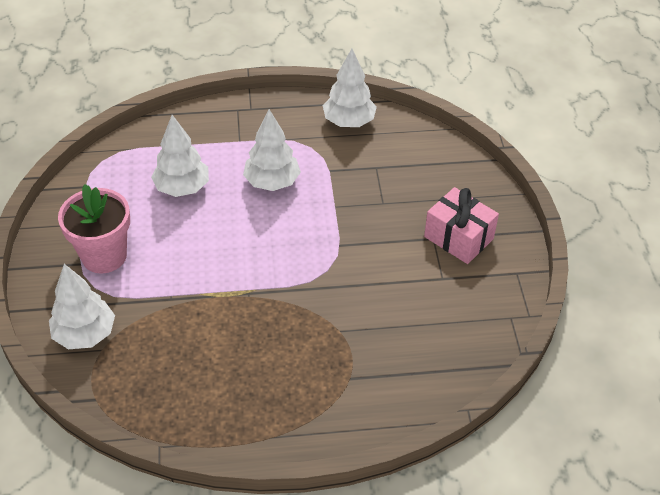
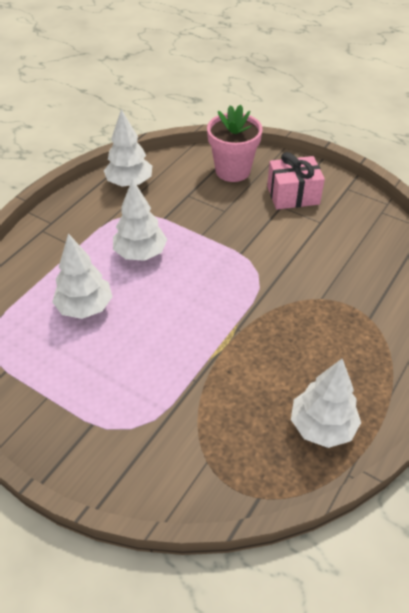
camera: 50 degrees left, 0 degrees up
white tree [49,264,115,349] -> white tree moved to [291,359,361,448]
pink flower pot [58,184,130,274] -> pink flower pot moved to [207,104,263,182]

